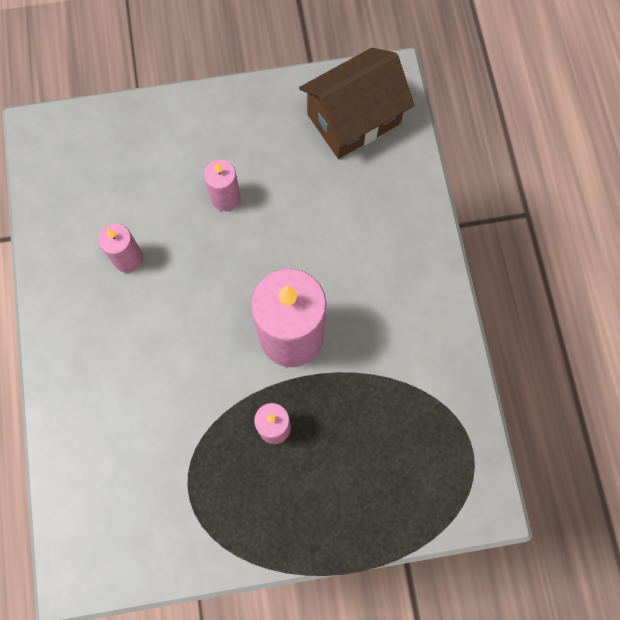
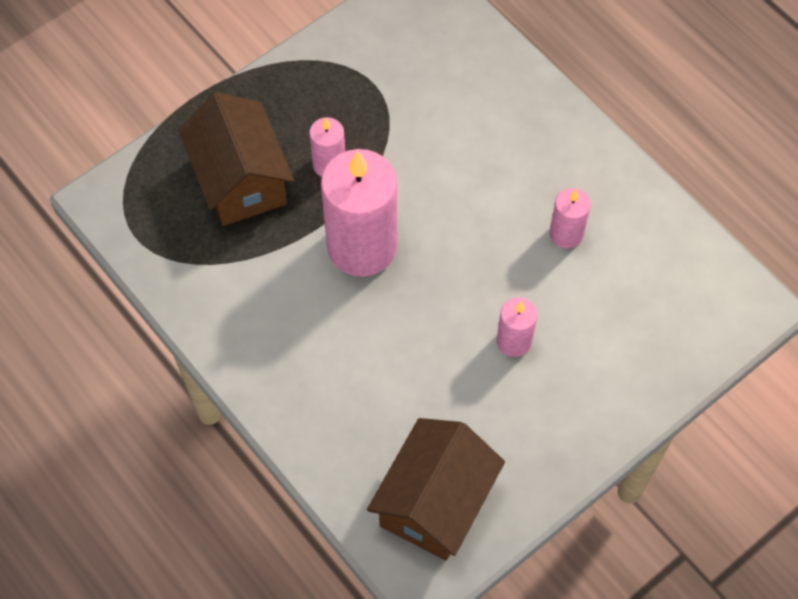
camera: 150 degrees right, 10 degrees down
none -> brown house [179,92,294,226]

